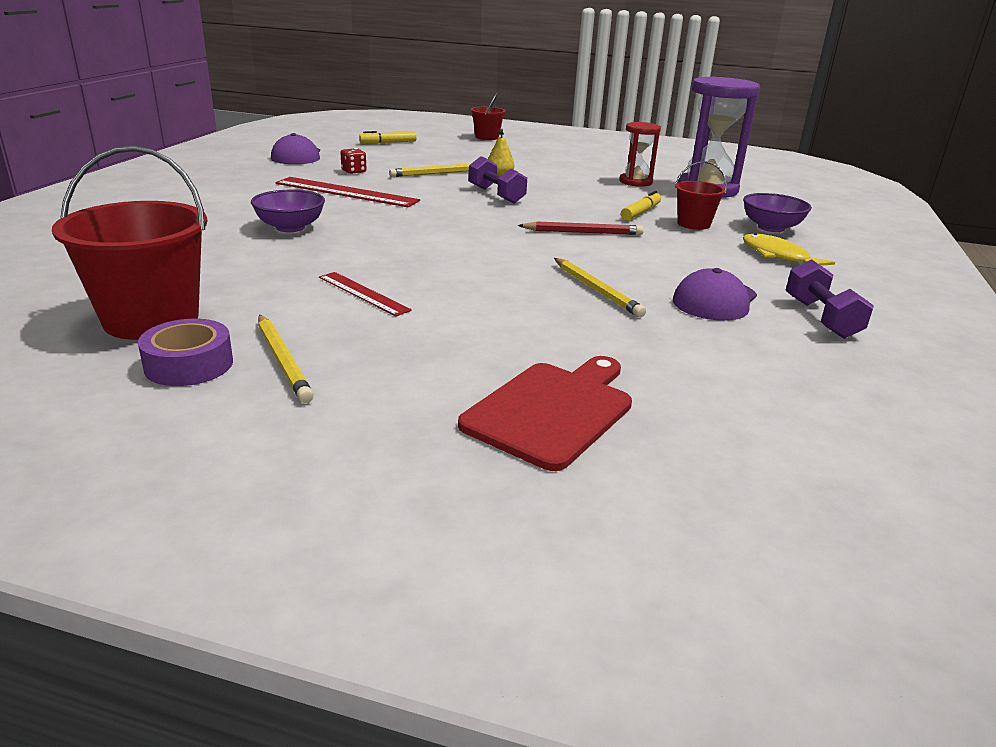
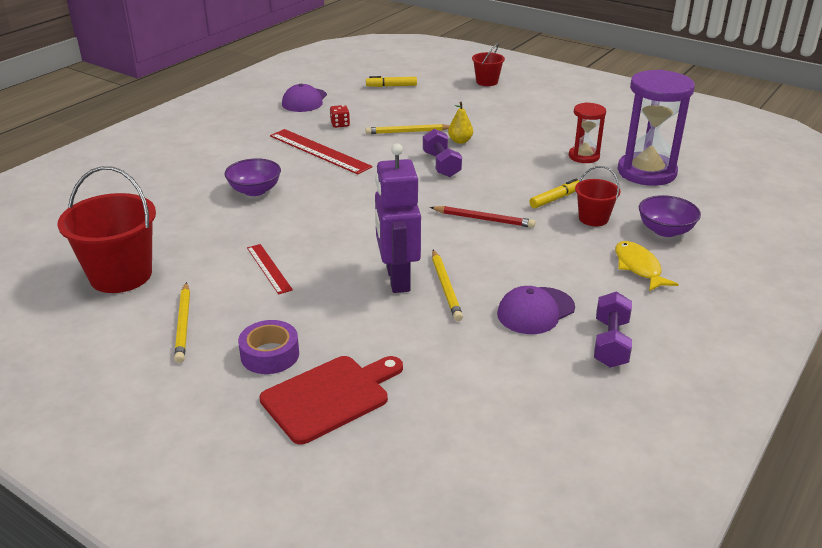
camera: 20 degrees right, 5 degrees up
purple tape [138,319,233,386] -> purple tape moved to [238,320,299,374]
none -> purple robot [375,144,421,293]

